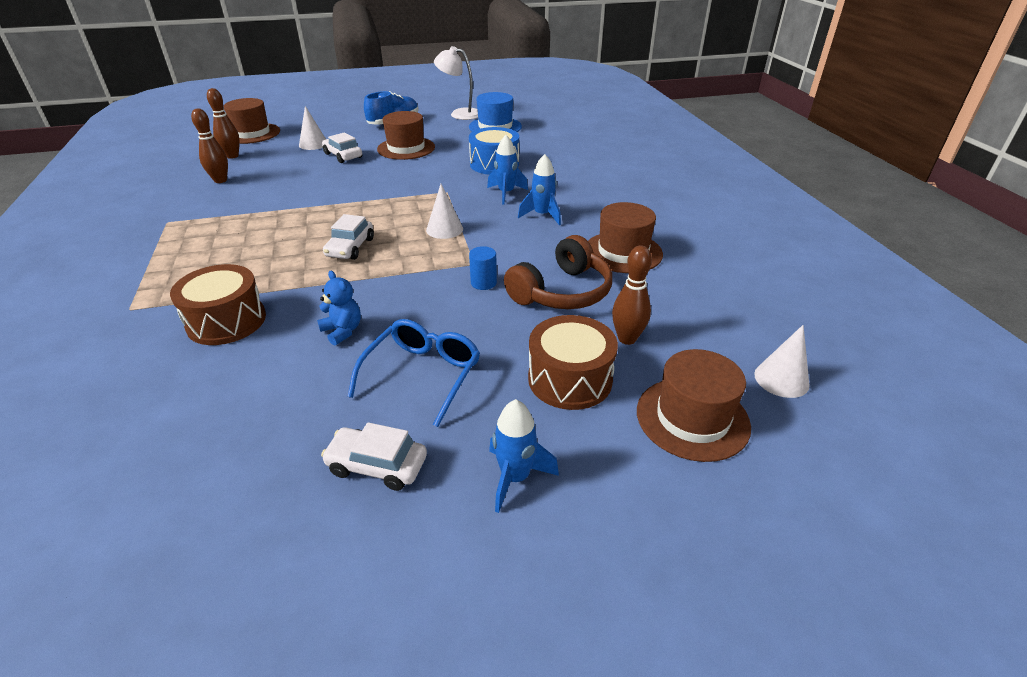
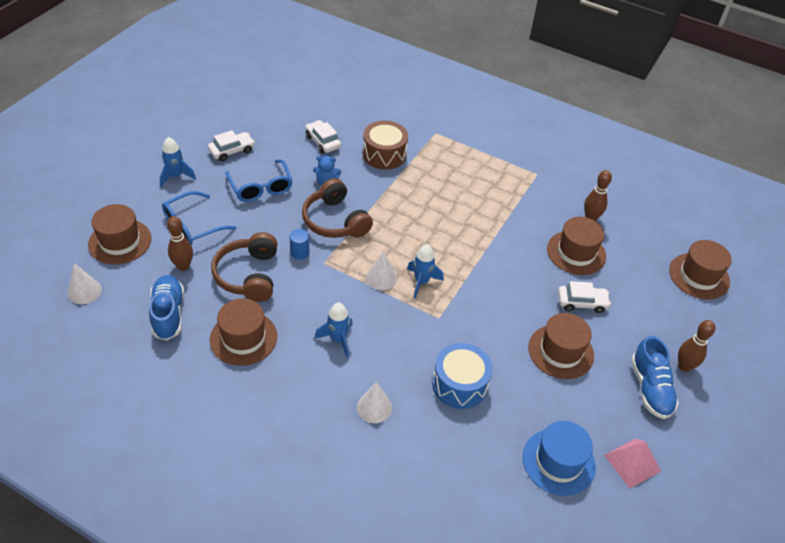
camera: 130 degrees right, 10 degrees up
brown bowling pin [207,88,240,159] -> brown bowling pin moved to [678,320,715,372]
white cone [299,106,326,150] -> white cone moved to [357,382,392,423]
white car [323,214,374,260] -> white car moved to [305,120,341,153]
white lamp [434,46,478,120] -> pink pyramid [604,439,661,488]
blue rocket [487,135,528,204] -> blue rocket moved to [407,244,444,298]
brown drum [528,315,618,410] -> blue glasses [162,191,237,245]
none -> blue shoe [149,275,184,341]
none -> brown headphones [302,178,373,238]
none -> brown hat [547,217,606,275]

